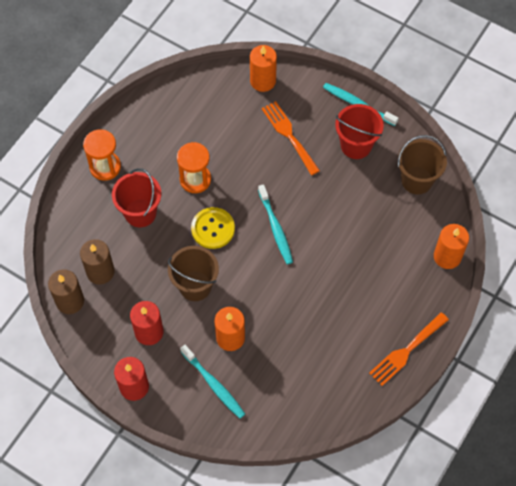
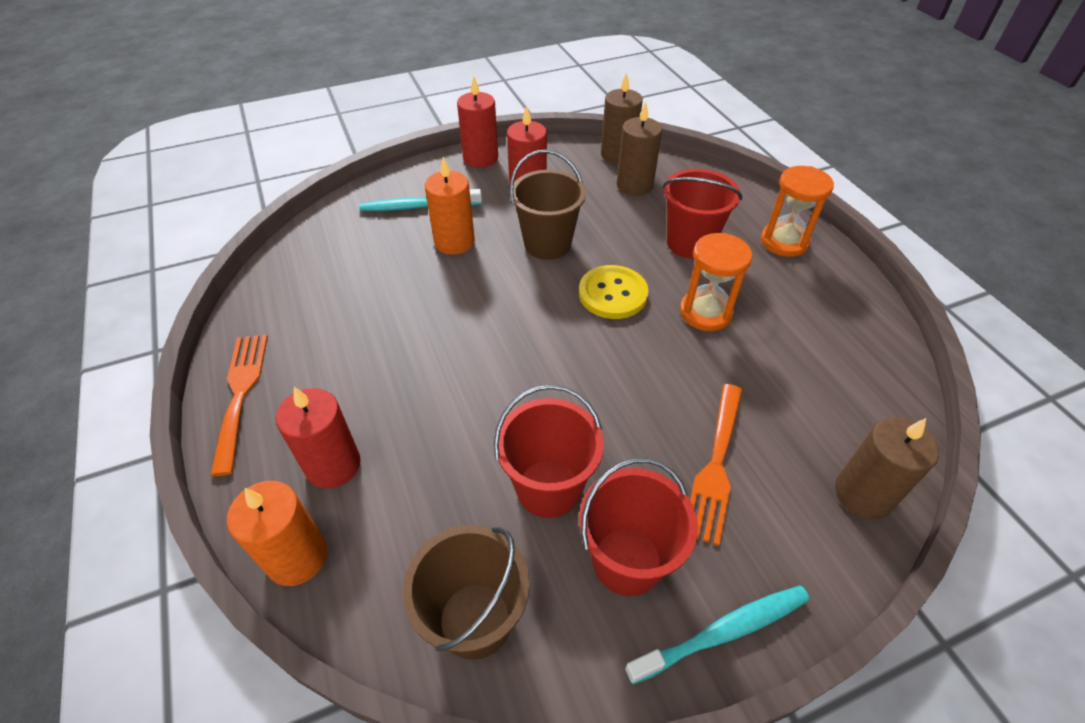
camera: 125 degrees right, 15 degrees down
orange candle [250,45,277,92] -> brown candle [835,417,939,519]
turquoise toothbrush [258,184,293,264] -> none
orange fork [262,101,320,175] -> orange fork turned 105 degrees clockwise [690,384,742,546]
none -> red candle [276,387,361,489]
none -> red bucket [494,384,604,518]

